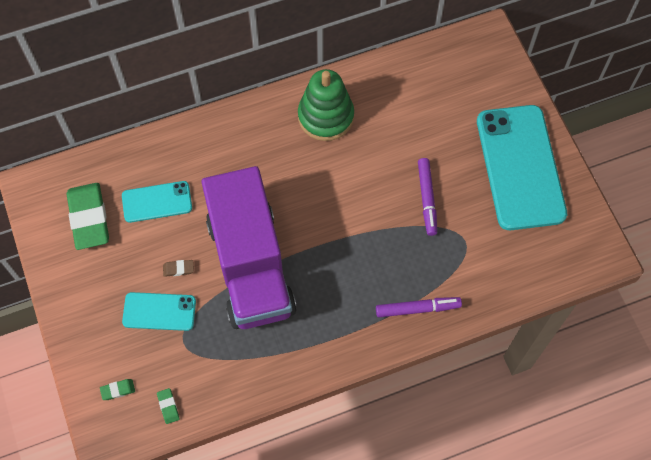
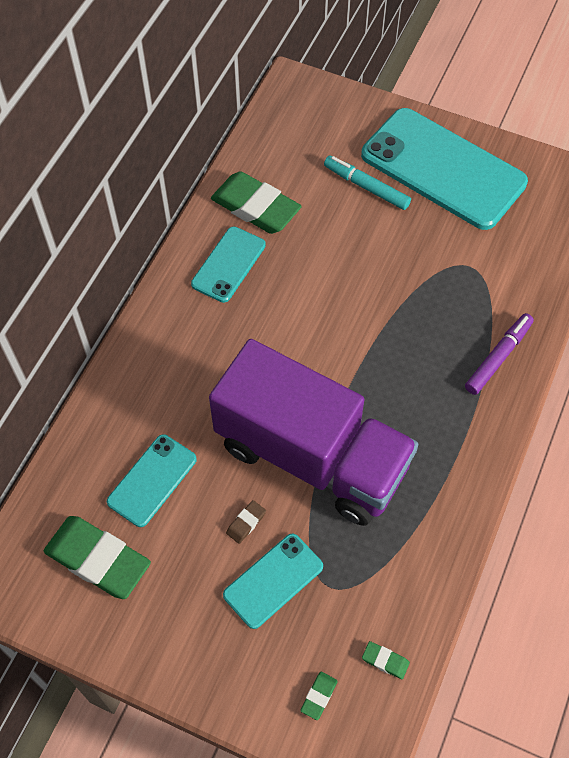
camera: 45 degrees left, 5 degrees down
green stacking toy [298,69,354,141] -> turquoise phone [191,226,266,303]
purple marker [418,158,437,236] -> none
none -> green eraser [211,171,302,234]
none -> turquoise marker [324,156,411,210]

